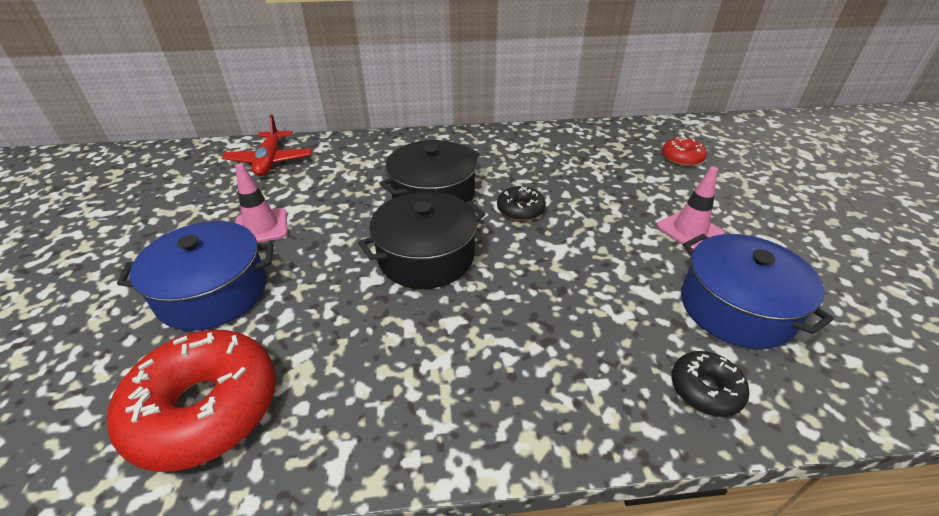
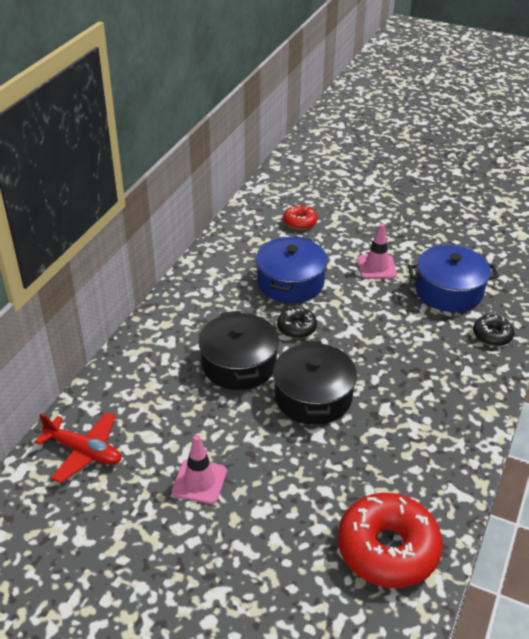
camera: 60 degrees left, 0 degrees up
blue pot [117,221,273,331] -> blue pot moved to [256,236,328,303]

